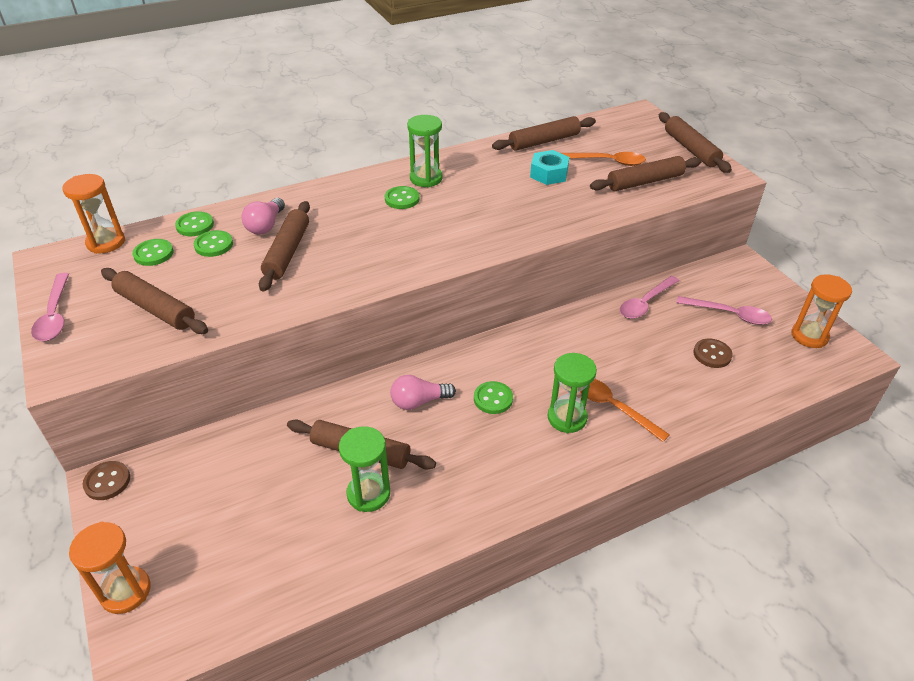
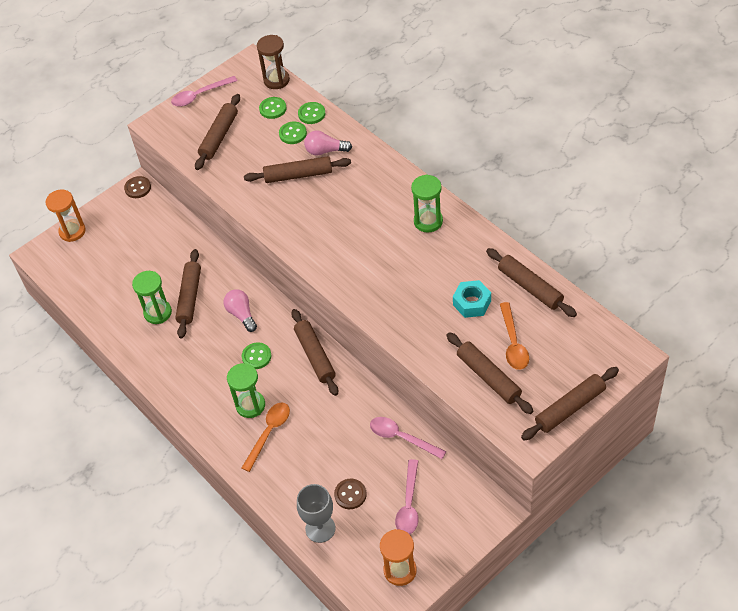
camera: 80 degrees right, 10 degrees up
orange hourglass [62,174,125,254] -> brown hourglass [257,35,290,89]
green button [385,186,420,209] -> none
none -> brown rolling pin [291,309,338,396]
none -> grey goblet [297,484,336,543]

